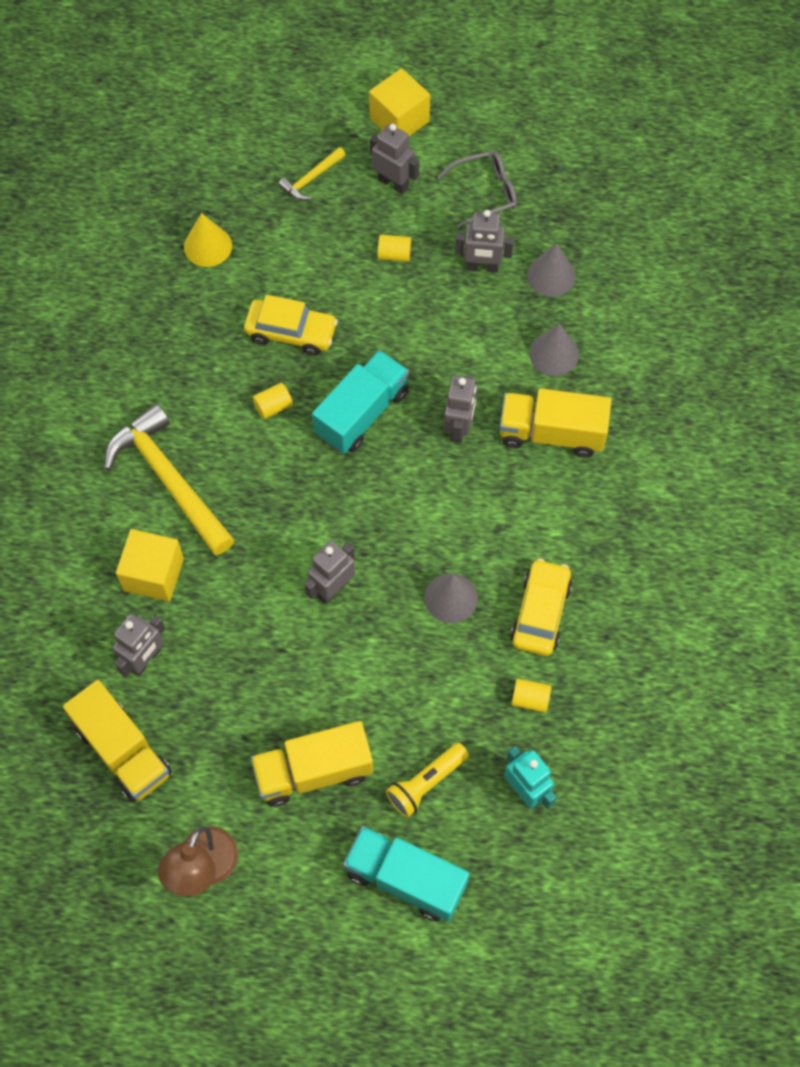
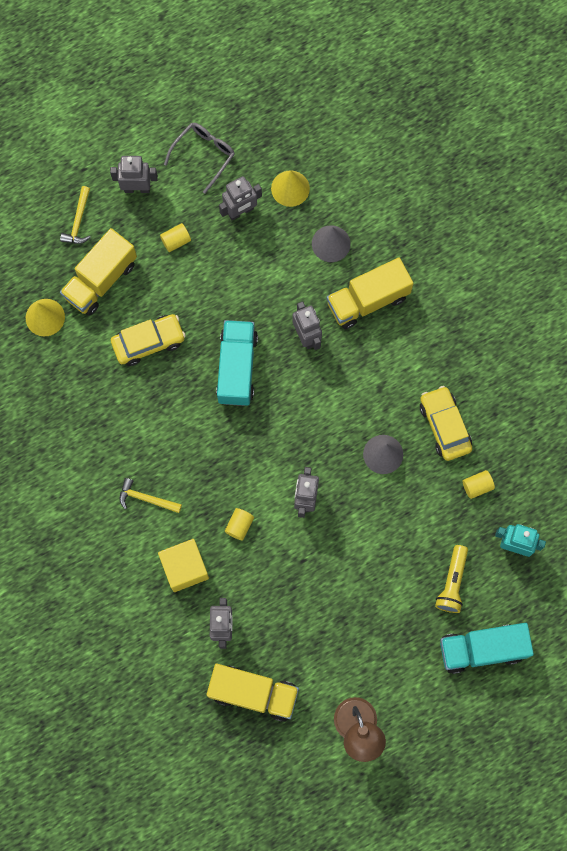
camera: 35 degrees left, 10 degrees up
yellow hammer [104,404,235,555] -> yellow hammer [119,478,182,513], size x0.47
yellow truck [251,721,373,807] -> yellow truck moved to [60,228,137,316]
yellow cylinder [253,382,293,419] -> yellow cylinder moved to [225,508,254,541]
yellow cube [369,68,430,136] -> none
grey cone [527,243,576,297] -> yellow cone [271,170,310,207]

